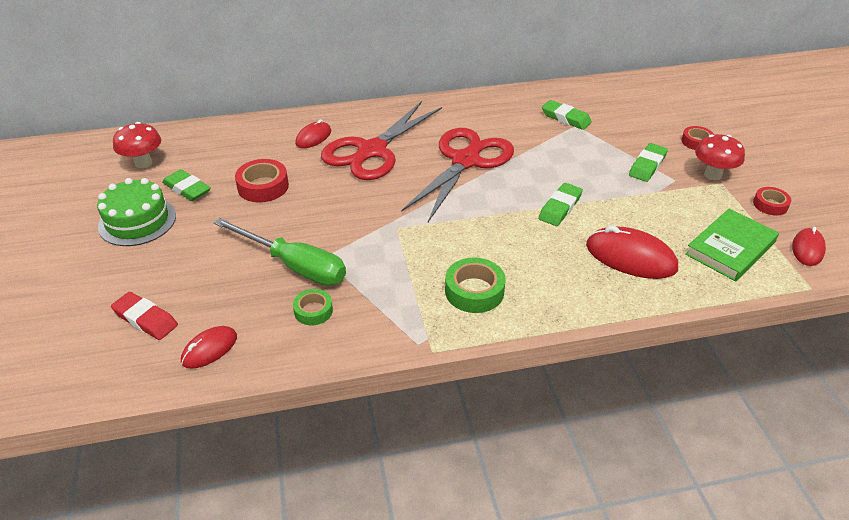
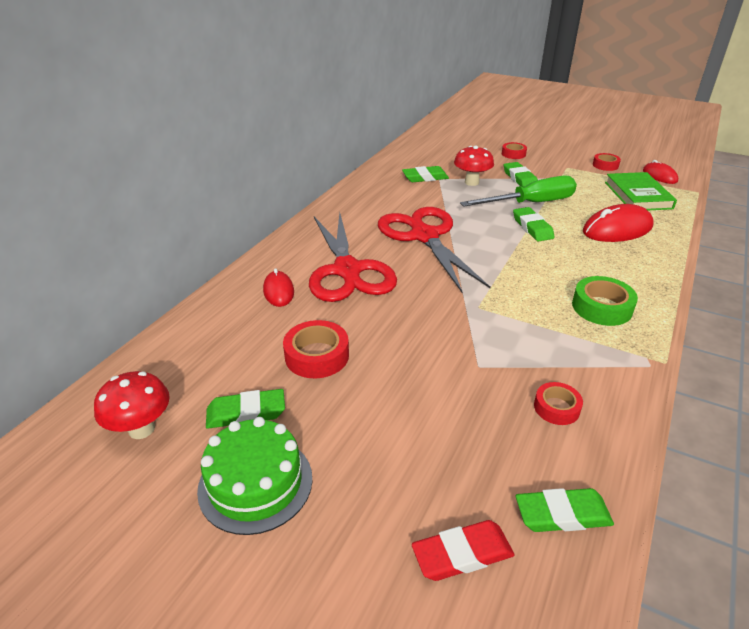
camera: 50 degrees left, 5 degrees down
red mouse [181,326,237,369] -> green eraser [515,488,614,532]
green screwdriver [214,218,346,286] -> green screwdriver moved to [460,176,577,207]
green tape [293,289,333,325] -> red tape [534,382,583,425]
red mushroom [695,134,745,180] -> red mushroom moved to [454,146,494,186]

